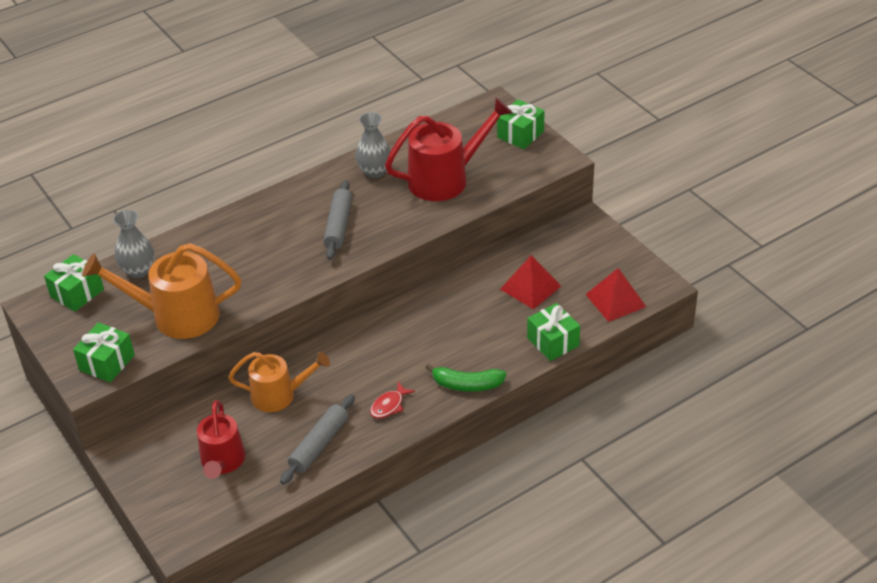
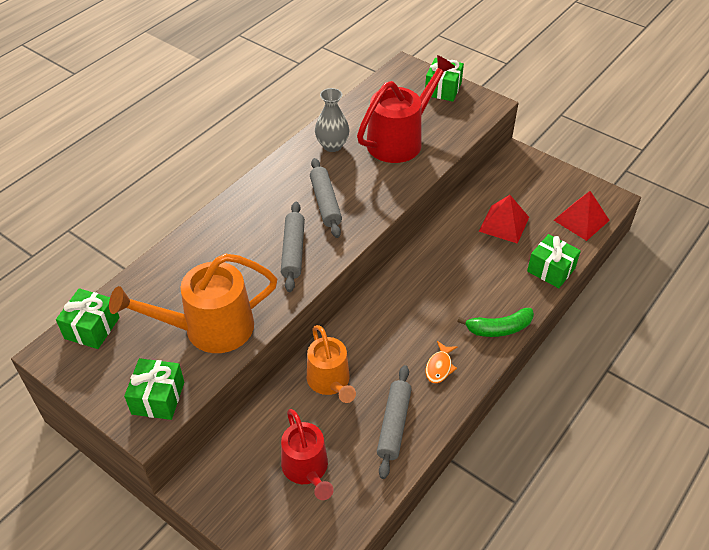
camera: 20 degrees left, 5 degrees up
grey vase [113,210,154,278] -> none
orange watering can [228,352,330,412] -> orange watering can turned 90 degrees clockwise [307,325,356,403]
red fish [370,382,415,418] -> orange fish [426,341,457,383]
none -> grey rolling pin [281,202,305,292]

